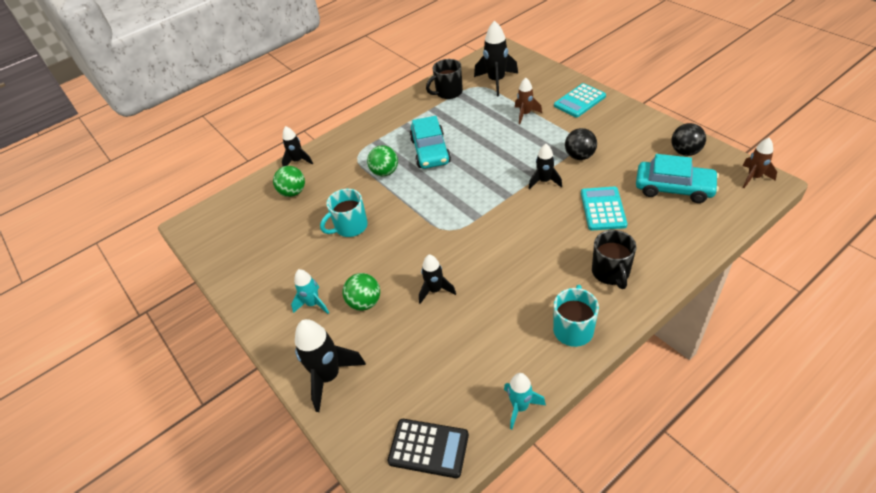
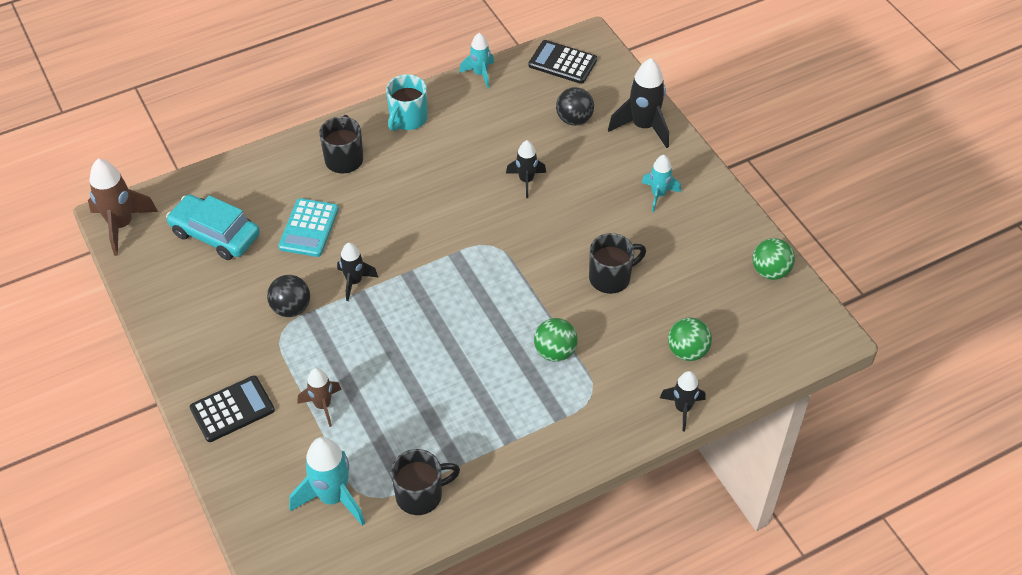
camera: 175 degrees left, 5 degrees up
turquoise mug [320,189,368,237] -> black mug [589,233,646,294]
green ball [343,273,380,311] -> green ball moved to [752,238,795,280]
turquoise car [410,116,451,169] -> none
black rocket [474,20,518,96] -> turquoise rocket [289,437,365,526]
turquoise calculator [554,83,606,117] -> black calculator [190,375,275,442]
black ball [672,123,706,156] -> black ball moved to [556,87,594,126]
brown rocket [742,138,777,188] -> brown rocket [88,159,158,256], size x1.63

